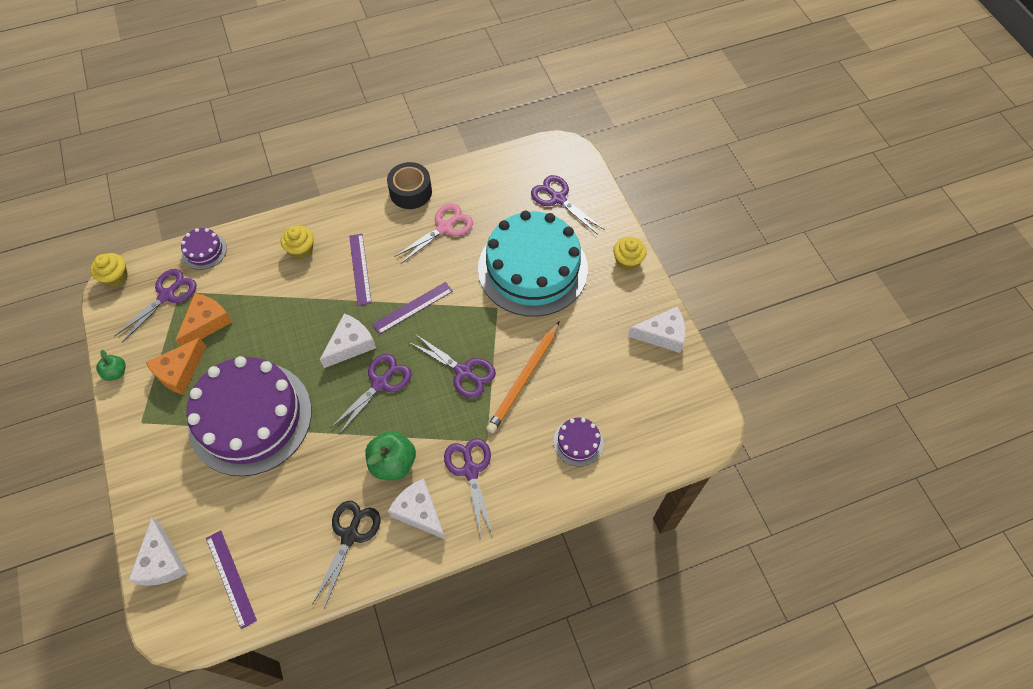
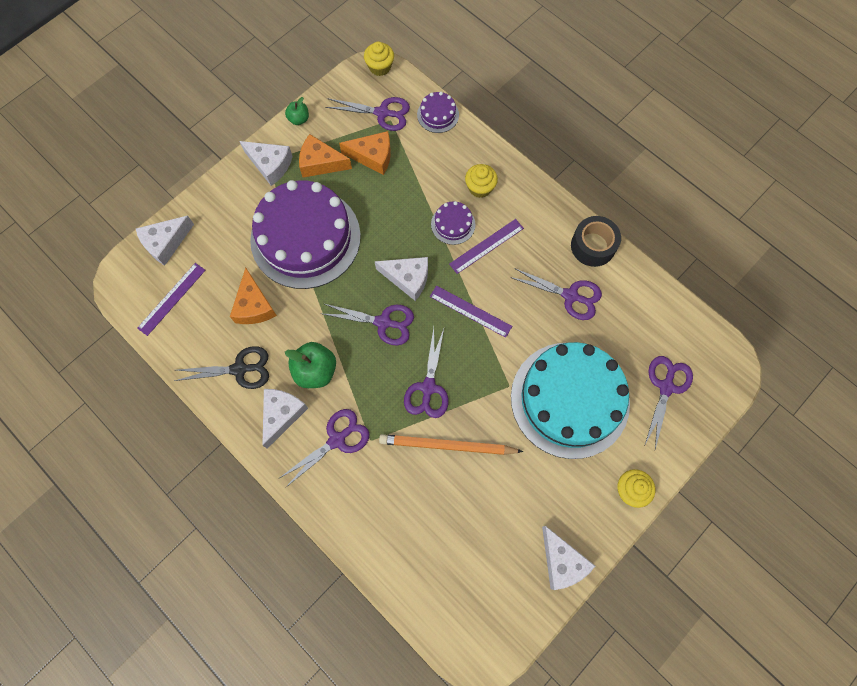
camera: 65 degrees right, 10 degrees up
pink scissors [394,204,473,264] -> purple scissors [510,268,602,320]
purple cake [553,418,604,466] -> purple cake moved to [431,201,475,245]
none -> orange cheese [230,268,277,324]
none -> white cheese [240,141,293,186]

